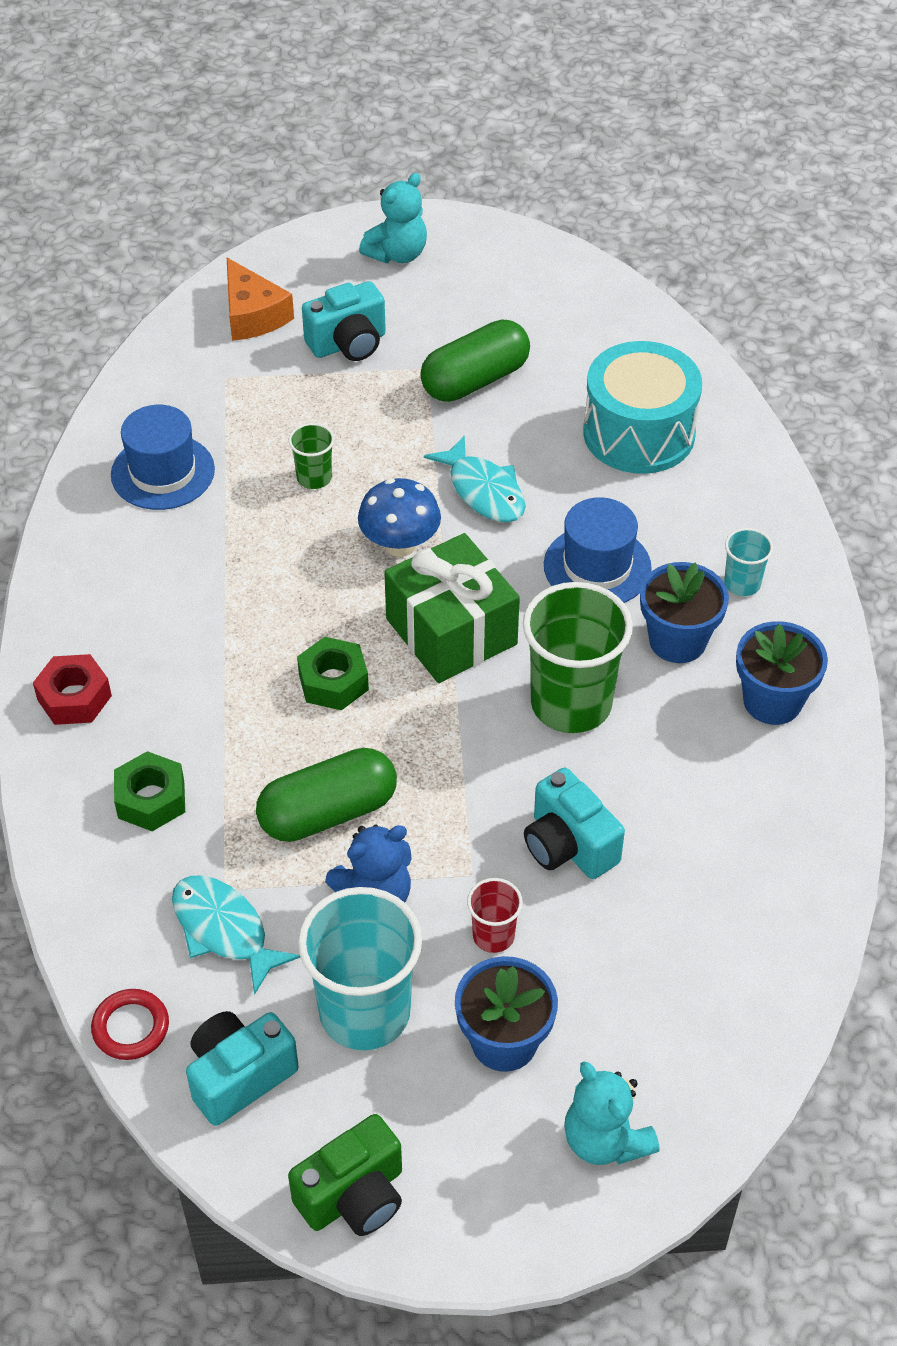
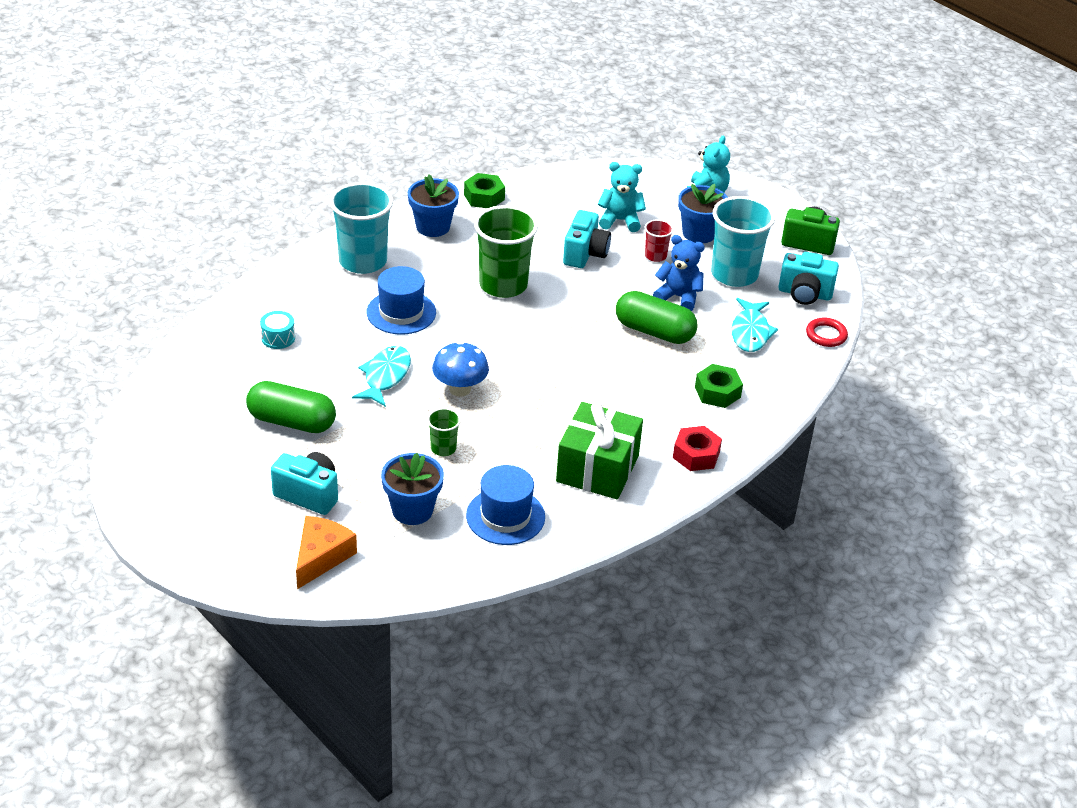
camera: 130 degrees left, 10 degrees down
green nut [297,637,369,710] -> green nut moved to [464,173,505,208]
turquoise teddy bear [359,173,427,263] -> turquoise teddy bear moved to [598,162,646,232]
green gift [384,533,520,683] -> green gift moved to [556,402,643,499]
turquoise drum [583,341,702,474] -> turquoise drum [260,311,295,349], size x0.43
blue flower pot [640,562,729,663] -> blue flower pot moved to [381,453,444,525]
turquoise cup [724,528,773,596] -> turquoise cup [330,182,393,274], size x2.11

